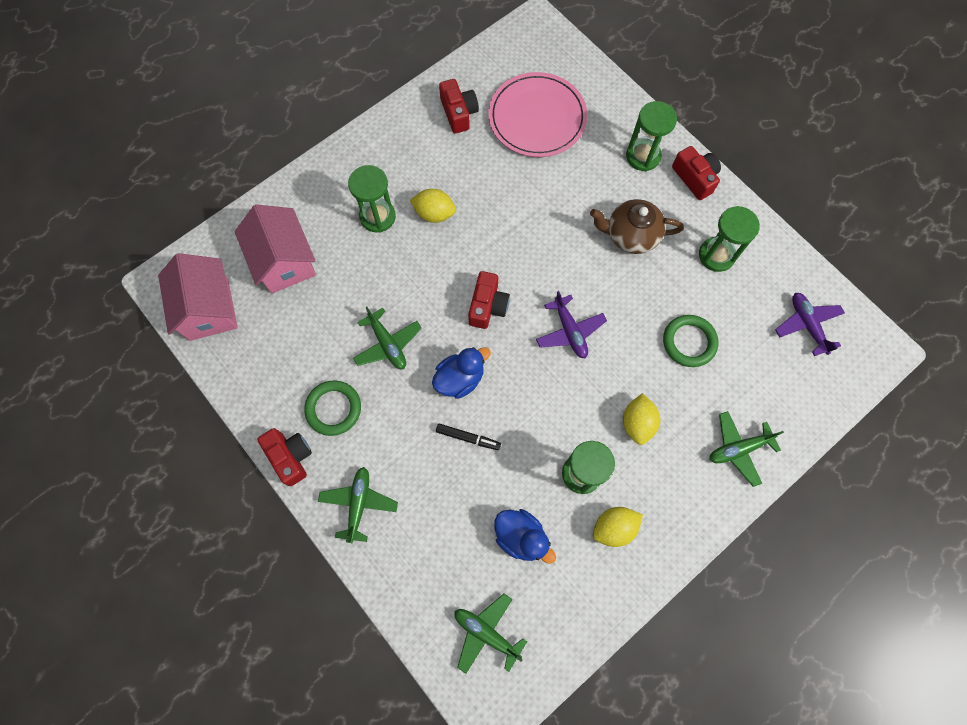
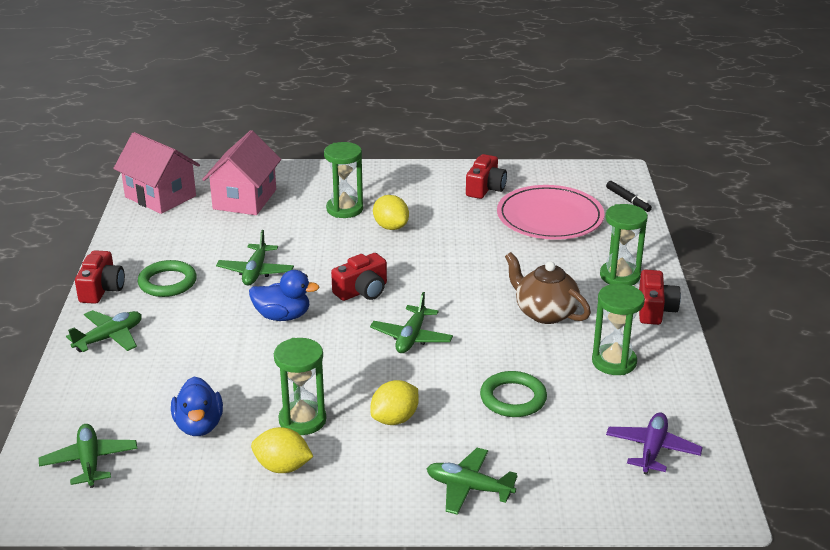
camera: 40 degrees right, 40 degrees down
pink house [158,253,238,341] -> pink house turned 75 degrees counterclockwise [113,132,200,214]
black marker [436,424,501,450] -> black marker moved to [606,181,652,212]
purple plane [536,291,607,359] -> green plane [370,292,453,353]

